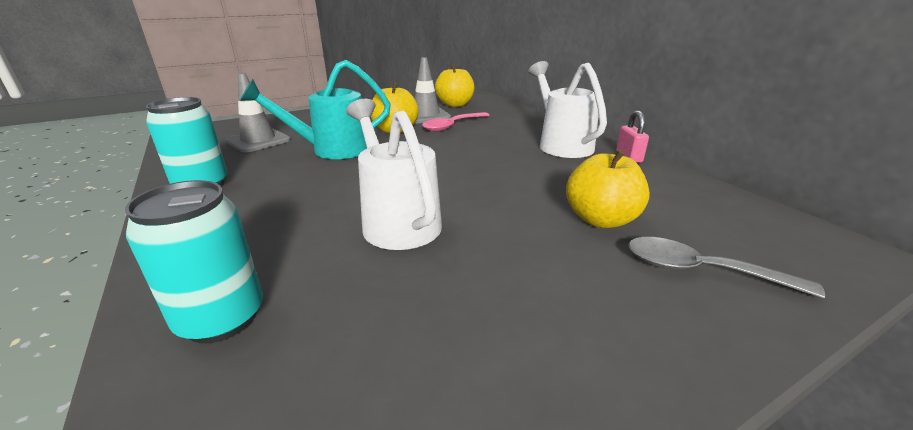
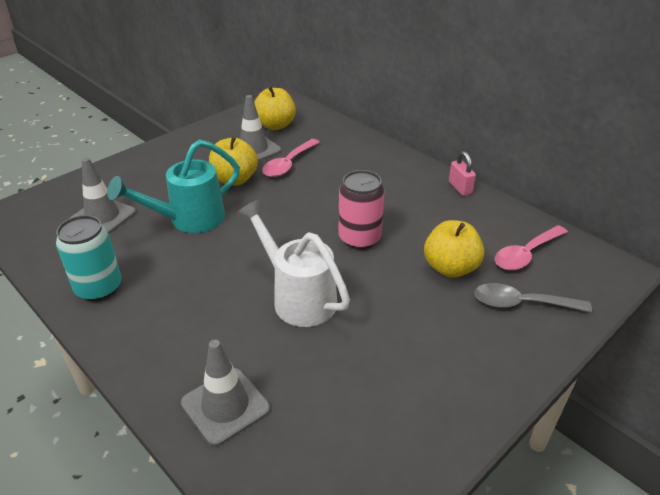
camera: 15 degrees left, 10 degrees up
turquoise can [125,180,263,343] -> grey traffic cone [181,340,270,446]
white watering can [528,61,607,158] -> none
none -> pink can [339,170,385,250]
none -> pink spoon [495,225,568,270]

